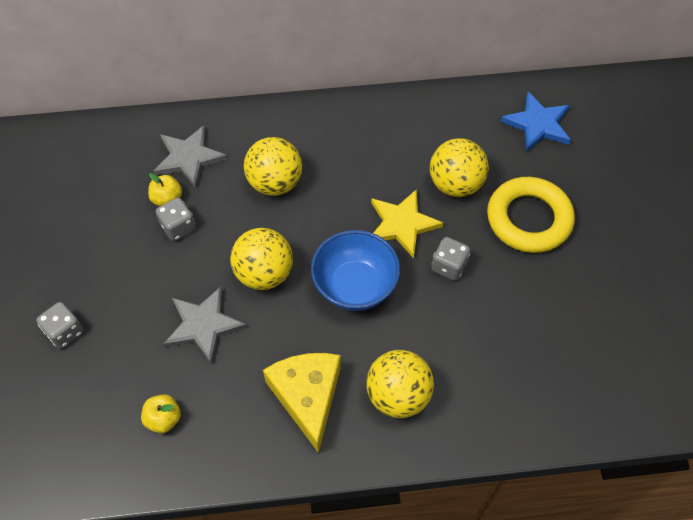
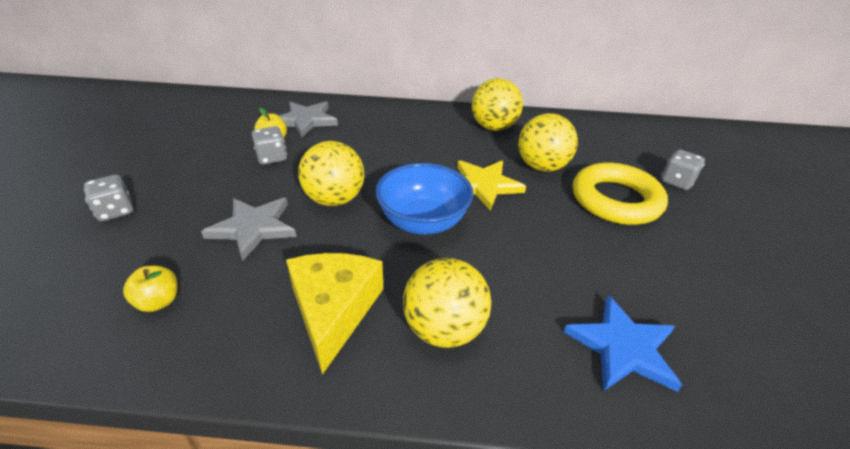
camera: 10 degrees right, 20 degrees down
yellow ball [244,137,302,196] -> yellow ball moved to [472,78,523,131]
grey dice [431,237,470,281] -> grey dice moved to [661,149,705,190]
blue star [501,92,571,152] -> blue star moved to [563,295,682,392]

